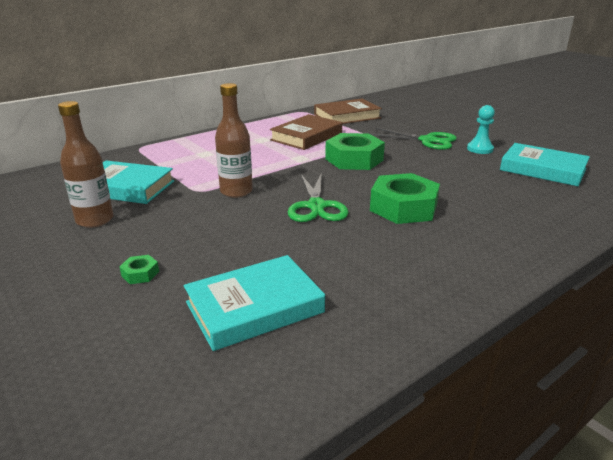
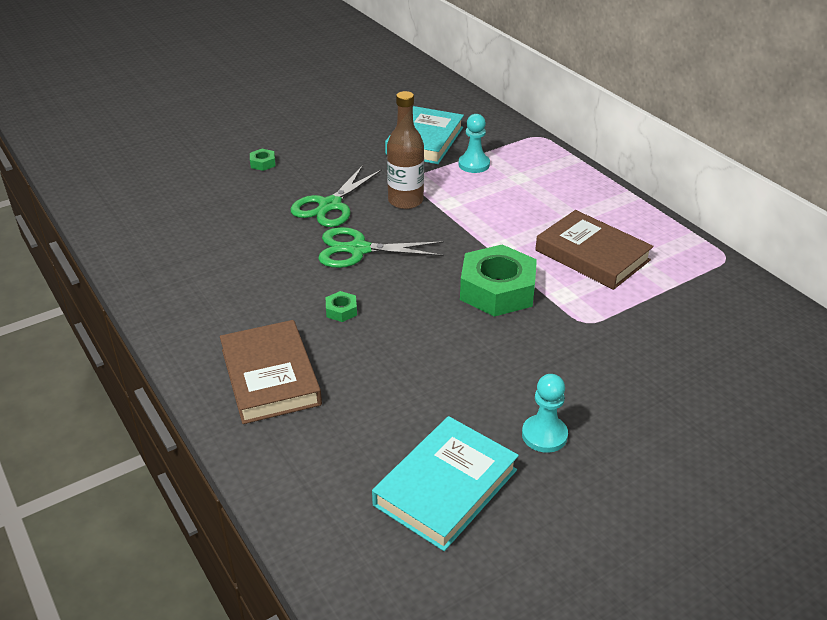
camera: 95 degrees right, 10 degrees up
brown bottle [58,101,114,228] -> none
turquoise book [184,255,325,351] -> none
brown book [314,98,382,124] -> brown book moved to [220,320,322,424]
green nut [370,173,440,224] -> green nut [326,291,357,322], size x0.41
green scissors [371,128,457,150] -> green scissors moved to [290,165,382,227]
none -> turquoise pawn [459,114,490,173]

